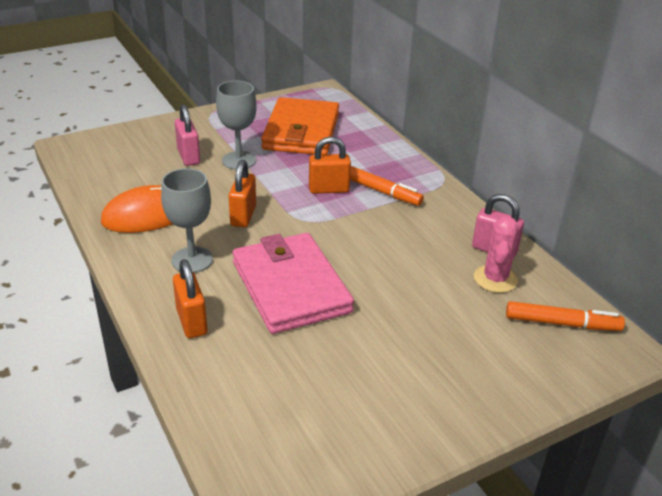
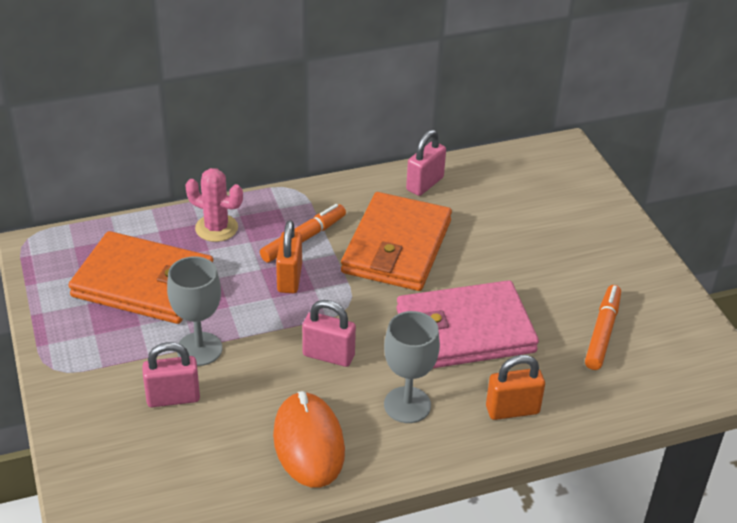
camera: 80 degrees left, 5 degrees up
orange padlock [228,160,256,227] -> pink padlock [302,300,356,367]
pink cactus [474,216,520,293] -> pink cactus moved to [185,168,243,242]
orange marker [506,301,625,331] -> orange marker moved to [585,285,621,370]
none -> orange wallet [341,192,452,291]

